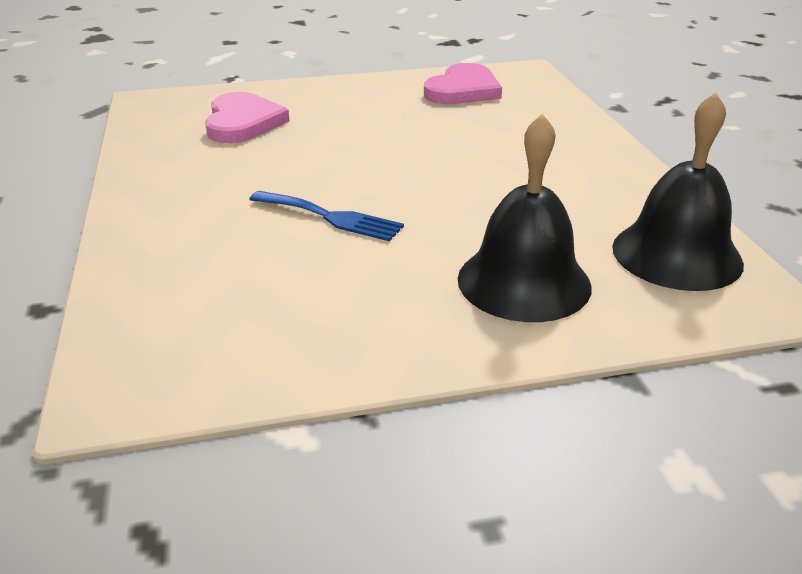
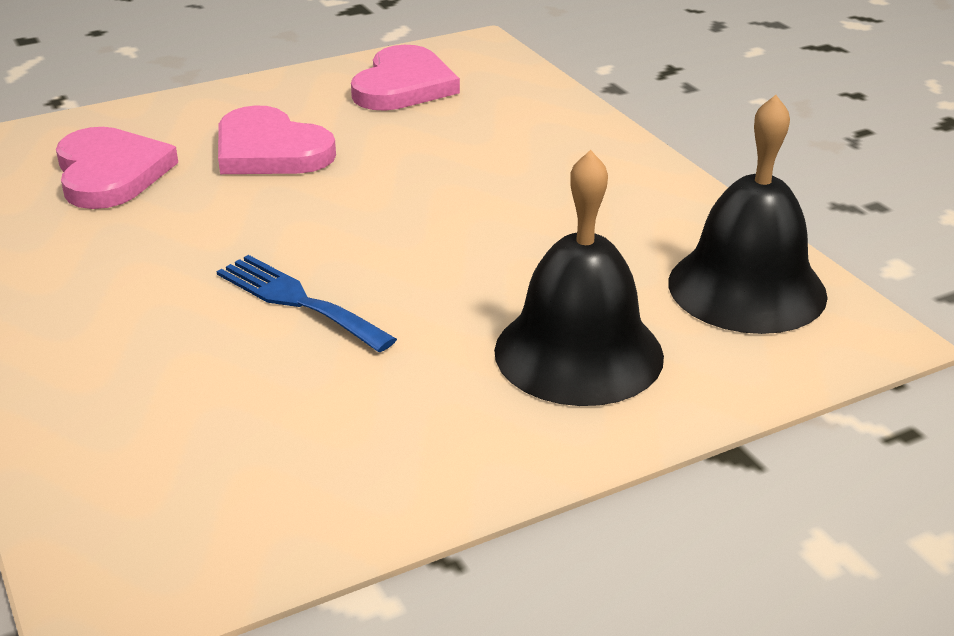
camera: 15 degrees left, 0 degrees up
blue fork [249,191,404,242] -> blue fork turned 150 degrees counterclockwise [217,255,397,352]
none -> pink heart [218,105,336,174]

